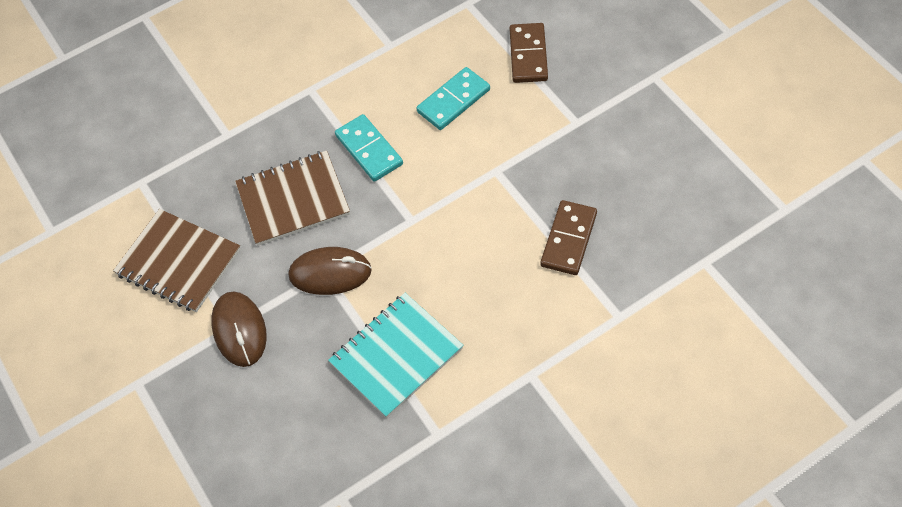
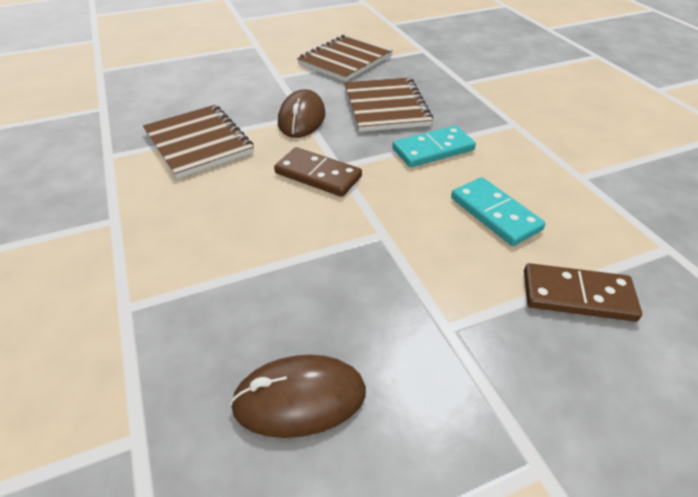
camera: 95 degrees right, 15 degrees down
brown mouse [211,291,267,367] -> brown mouse moved to [230,355,366,438]
turquoise notebook [328,293,464,418] -> brown notebook [143,105,254,179]
brown domino [541,200,597,275] -> brown domino moved to [274,147,362,197]

